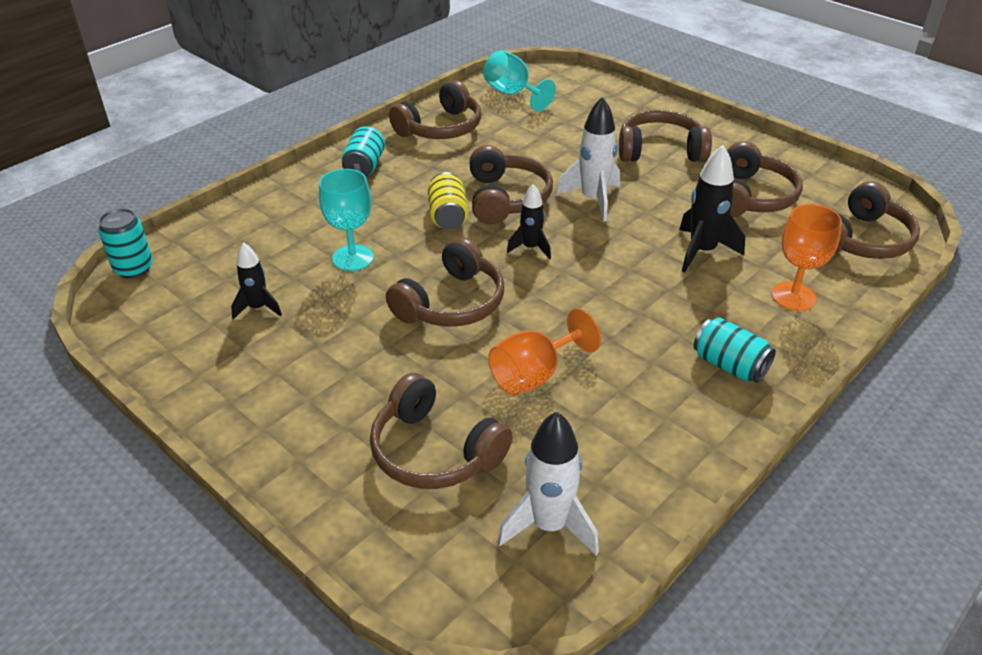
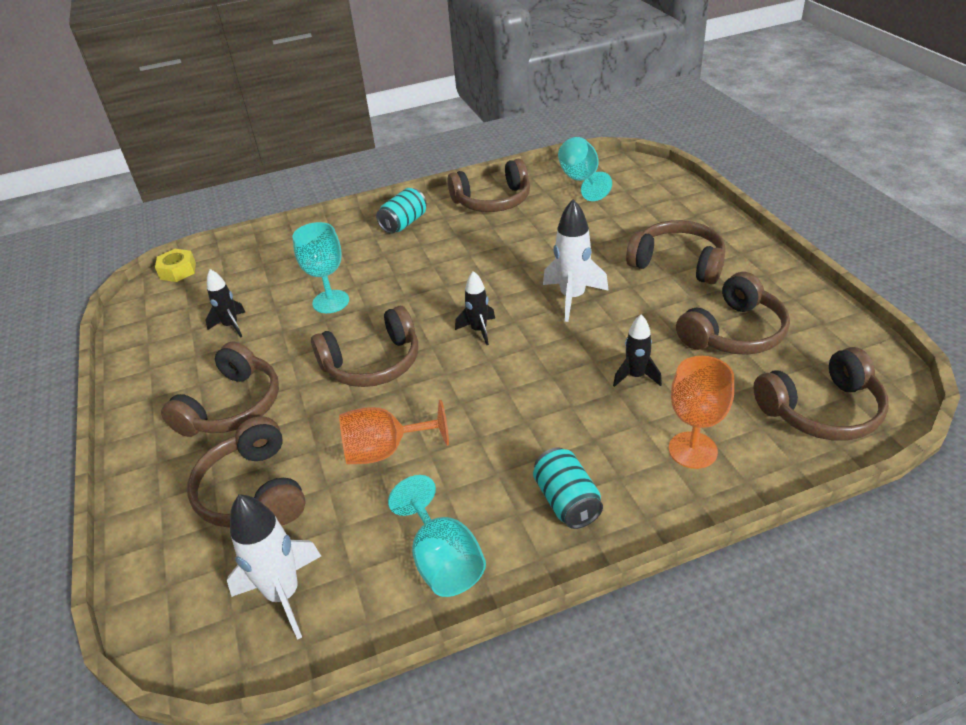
camera: 30 degrees right, 0 degrees up
turquoise can [98,208,153,279] -> yellow nut [155,249,196,282]
yellow can [428,172,468,230] -> none
brown headphones [469,145,553,224] -> brown headphones moved to [161,341,279,437]
black rocket [679,145,745,273] -> black rocket [613,315,662,387], size x0.62
none -> turquoise goblet [388,475,486,597]

